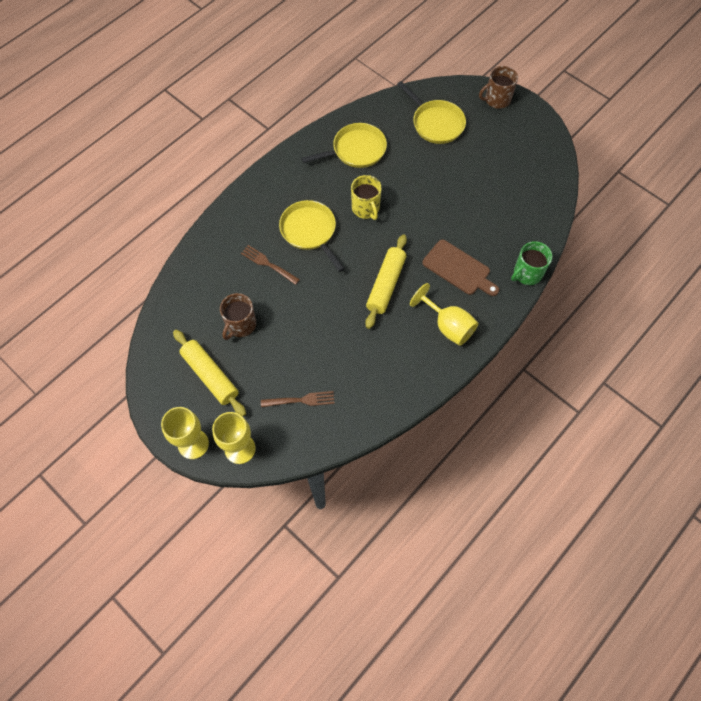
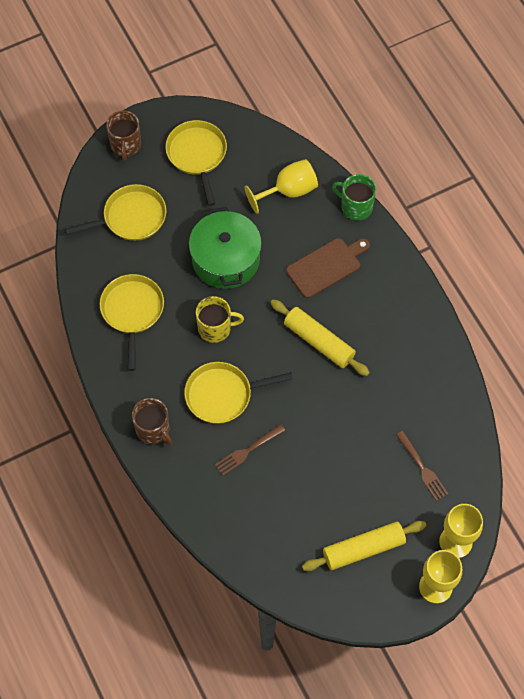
camera: 70 degrees left, 0 degrees up
brown mug [220,293,256,340] -> brown mug moved to [132,398,172,445]
brown fork [261,391,335,407] -> brown fork turned 135 degrees clockwise [396,431,448,501]
yellow goblet [410,283,479,346] -> yellow goblet moved to [245,159,318,214]
green mug [511,241,552,285] -> green mug turned 135 degrees clockwise [332,174,376,221]
none -> yellow pan [165,120,227,206]
none -> green pot [189,207,262,289]

